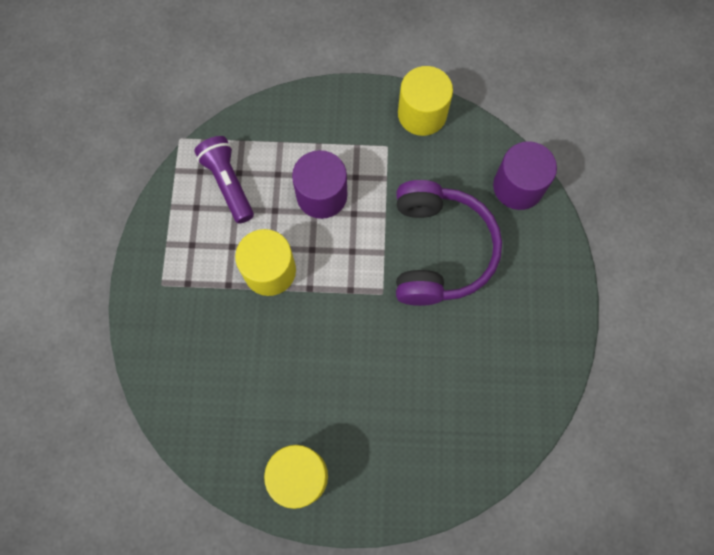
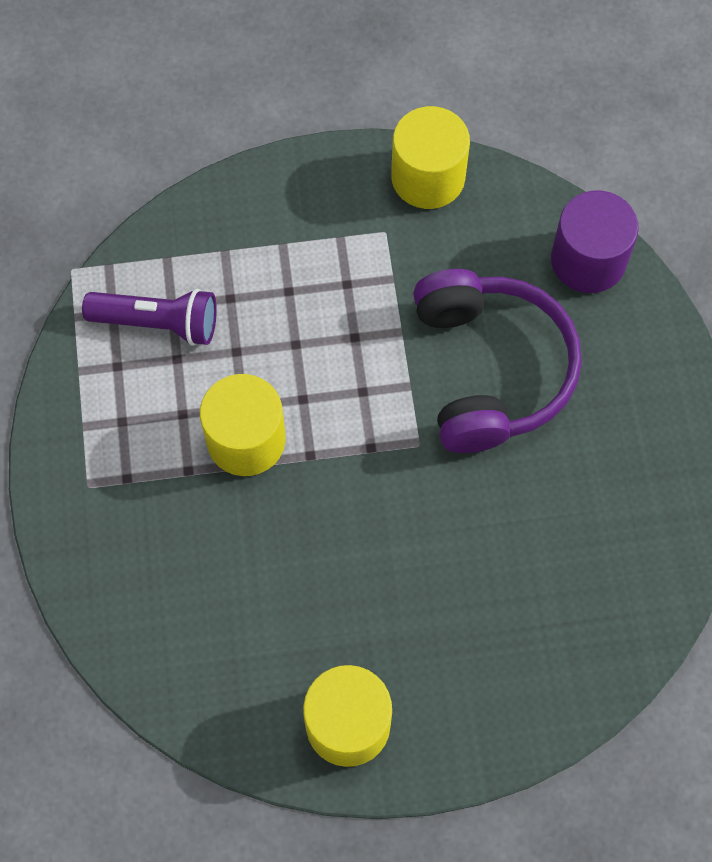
camera: 10 degrees left, 5 degrees down
purple flashlight [194,136,254,224] -> purple flashlight turned 135 degrees clockwise [82,289,217,346]
purple cylinder [292,150,347,219] -> none

